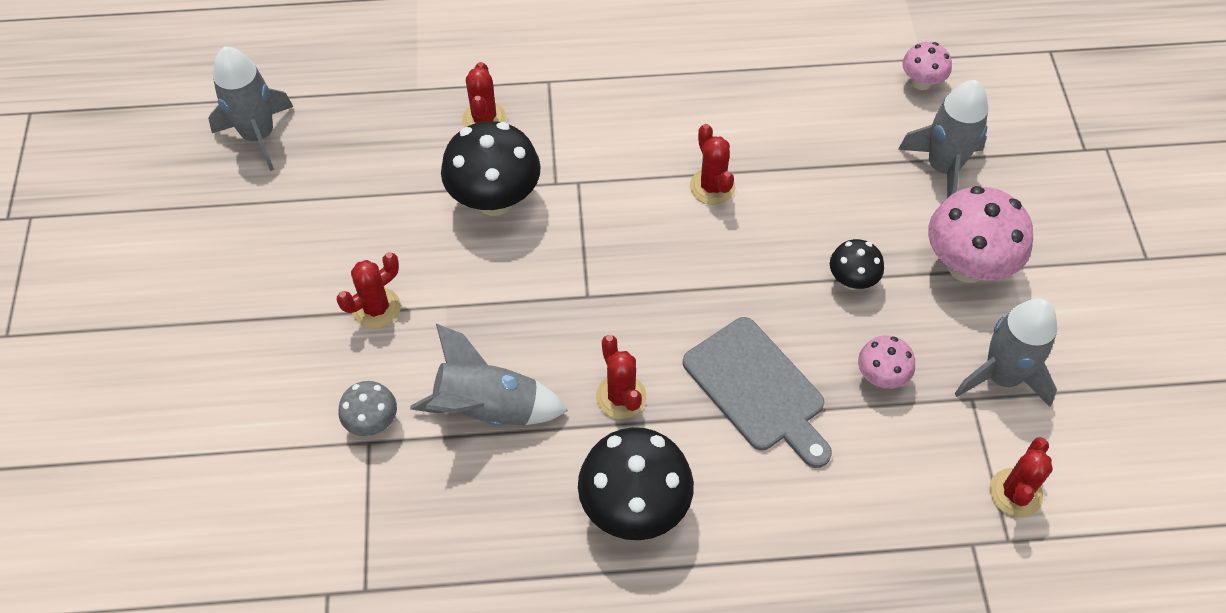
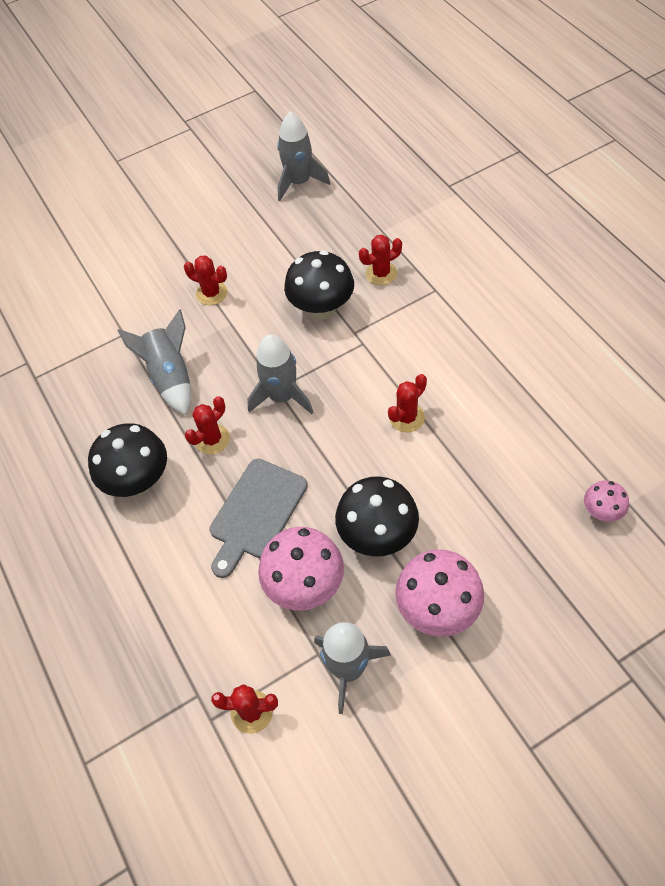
camera: 70 degrees right, 0 degrees up
grey mushroom [339,381,397,436] -> none
black mushroom [830,239,884,290] -> black mushroom [335,476,419,557], size x1.88
pink mushroom [858,335,915,389] -> pink mushroom [258,527,344,611], size x1.88
grey rocket [898,80,988,198] -> grey rocket moved to [247,335,313,414]

